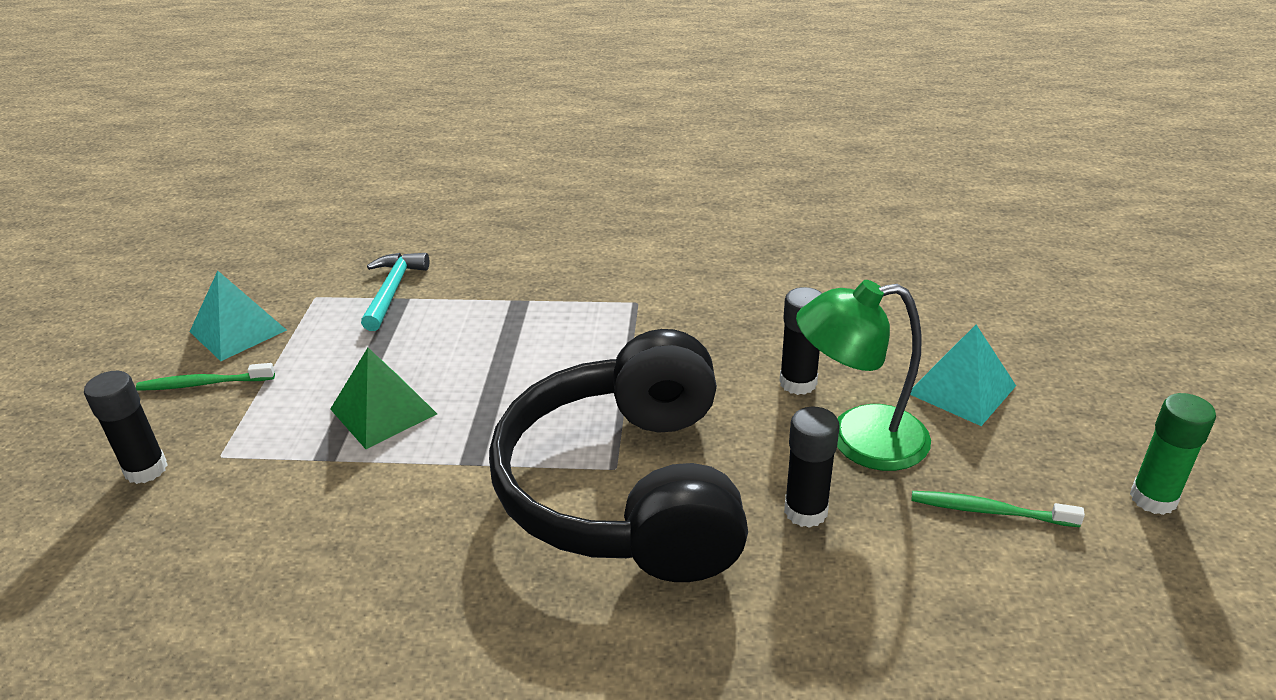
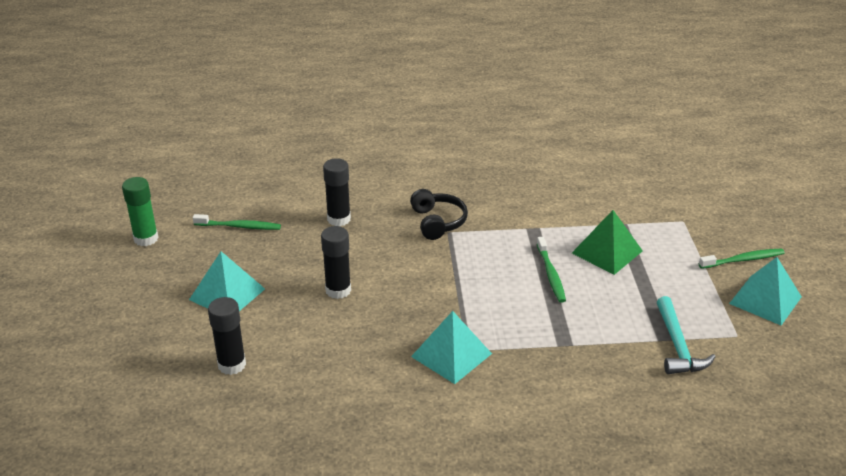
camera: 170 degrees right, 0 degrees up
black glue stick [84,371,168,484] -> black glue stick moved to [208,297,246,375]
black headphones [489,329,748,582] -> black headphones [410,189,468,240], size x0.40
green lamp [796,280,931,471] -> none
none -> turquoise pyramid [411,311,492,384]
none -> green toothbrush [537,237,566,303]

